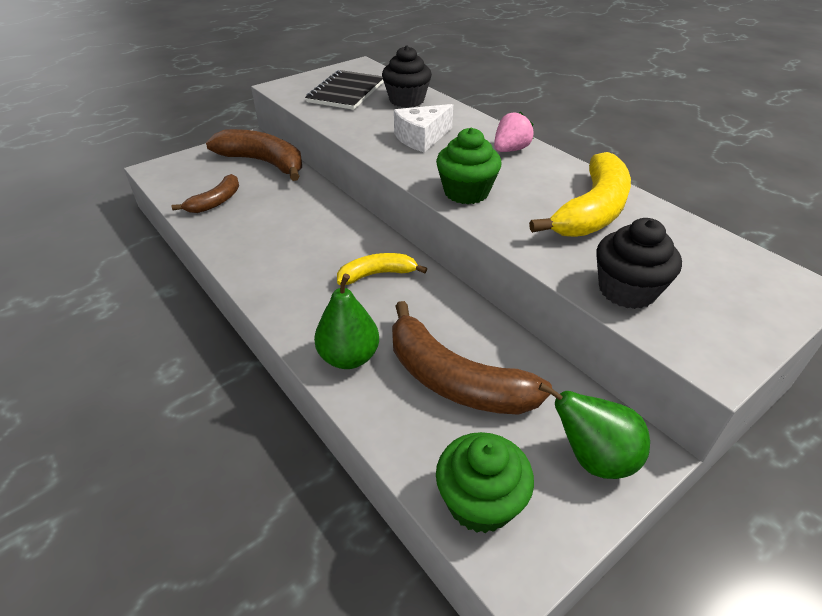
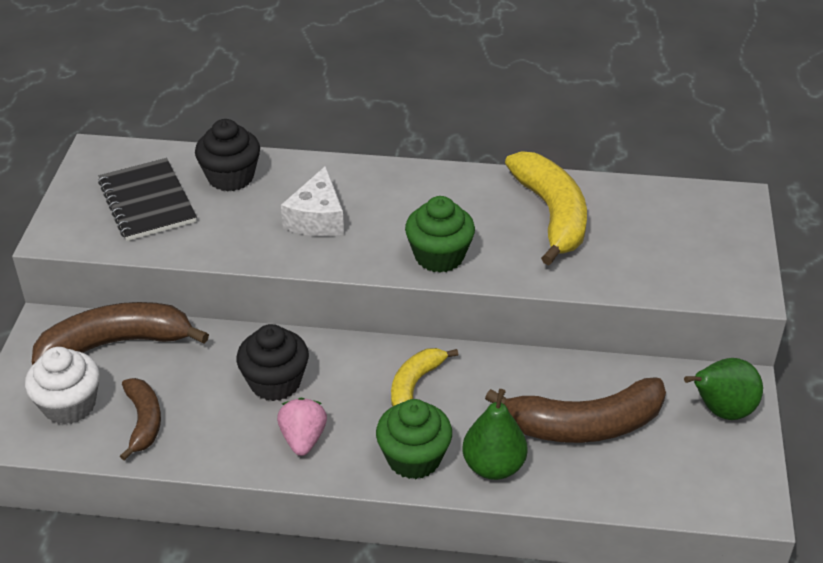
camera: 45 degrees left, 0 degrees up
green cupcake [436,432,534,533] -> green cupcake moved to [376,399,452,479]
pink strawberry [494,112,534,152] -> pink strawberry moved to [277,398,327,456]
black cupcake [597,218,682,309] -> black cupcake moved to [237,324,309,401]
none -> white cupcake [25,347,100,425]

